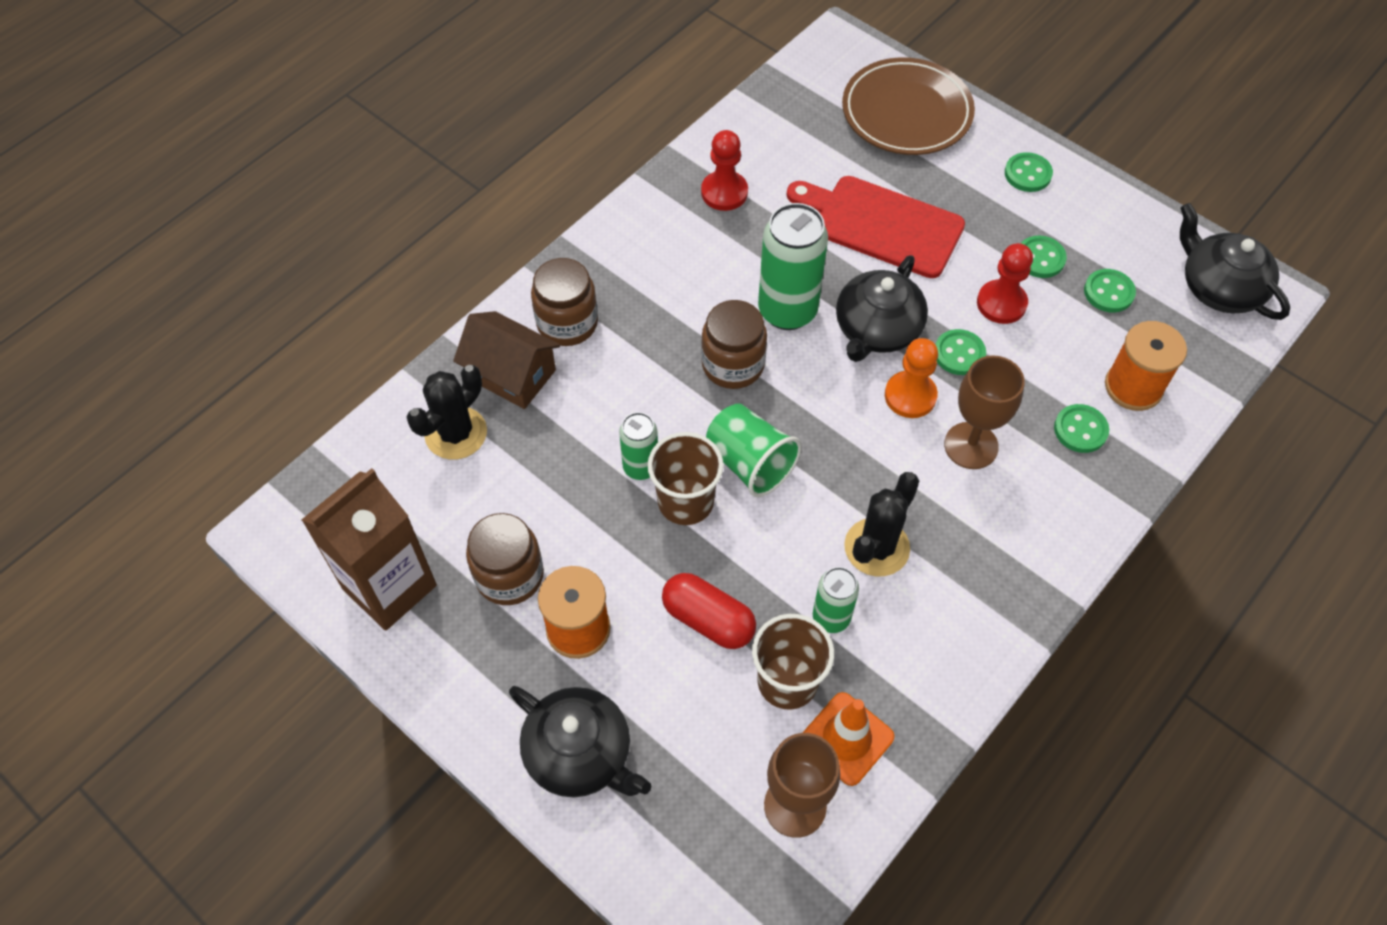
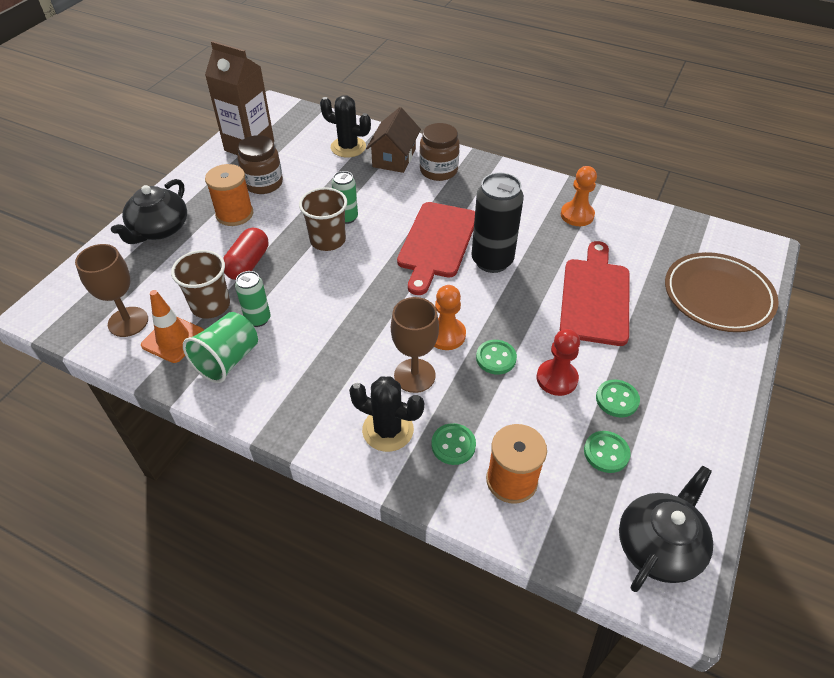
camera: 75 degrees right, 10 degrees down
red pawn [701,130,748,211] -> orange pawn [561,166,597,226]
brown jar [701,300,767,389] -> red cutting board [397,202,475,295]
green cup [706,403,801,497] -> green cup moved to [183,312,258,383]
green can [758,203,828,330] -> black can [471,173,524,273]
black teapot [836,255,928,362] -> none
black cactus [844,472,919,576] -> black cactus moved to [349,376,424,452]
green button [1005,152,1053,192] -> none

